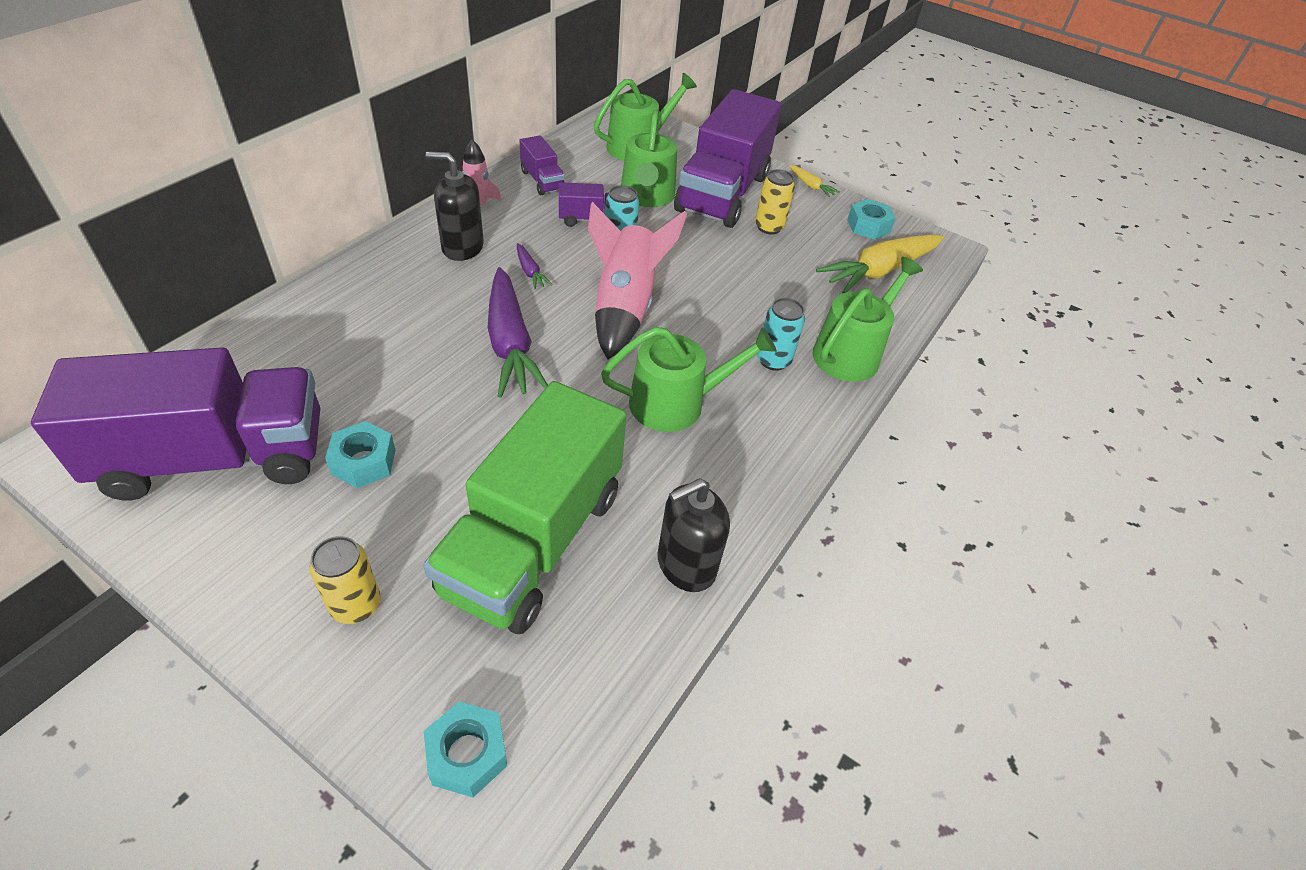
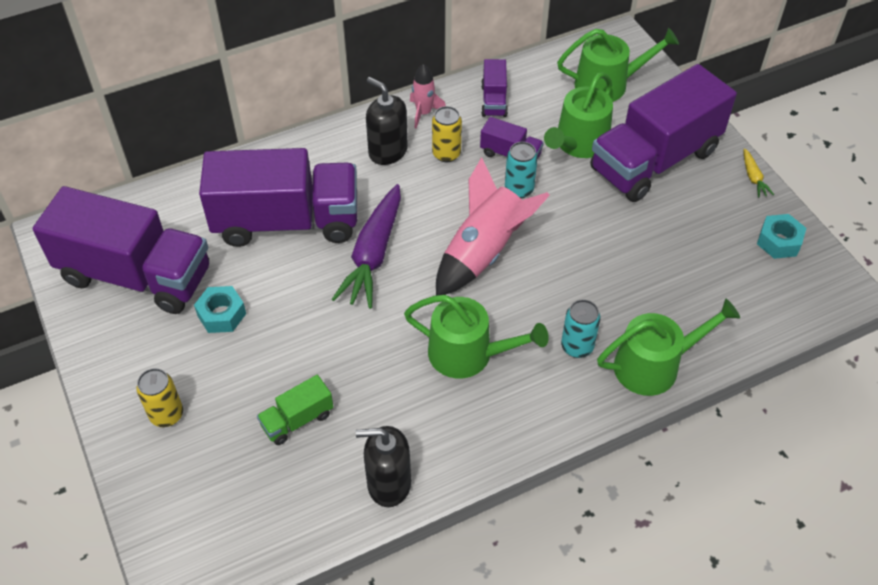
camera: 35 degrees right, 5 degrees up
green truck [423,381,626,634] -> green truck [257,375,334,445], size x0.43
turquoise nut [424,702,507,797] -> none
purple carrot [517,243,553,289] -> none
yellow can [755,169,795,234] -> yellow can moved to [432,106,462,162]
yellow carrot [816,234,944,293] -> none
none -> purple truck [199,148,357,247]

